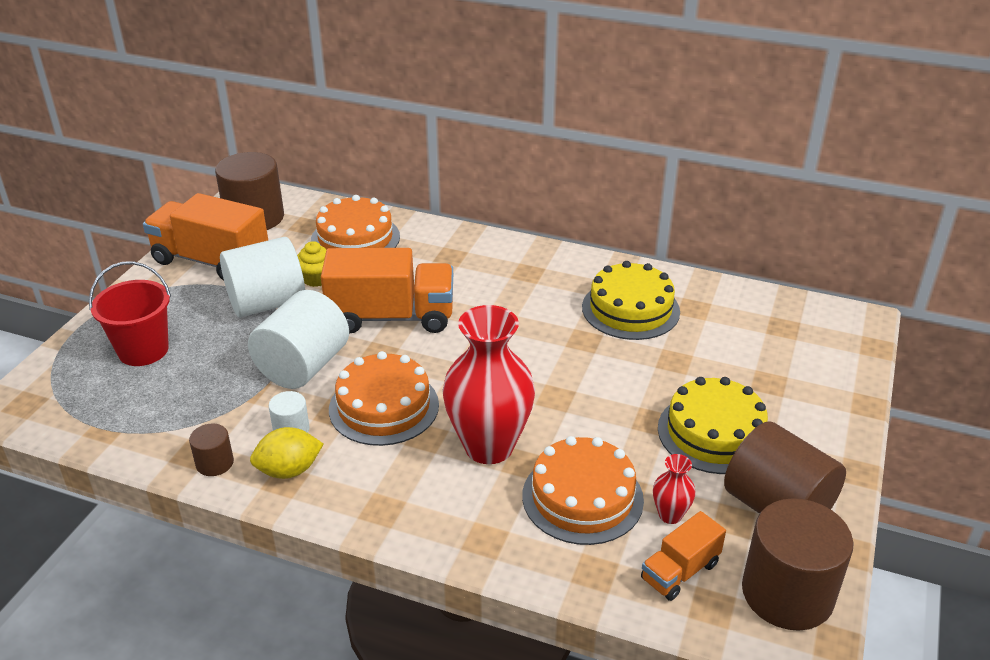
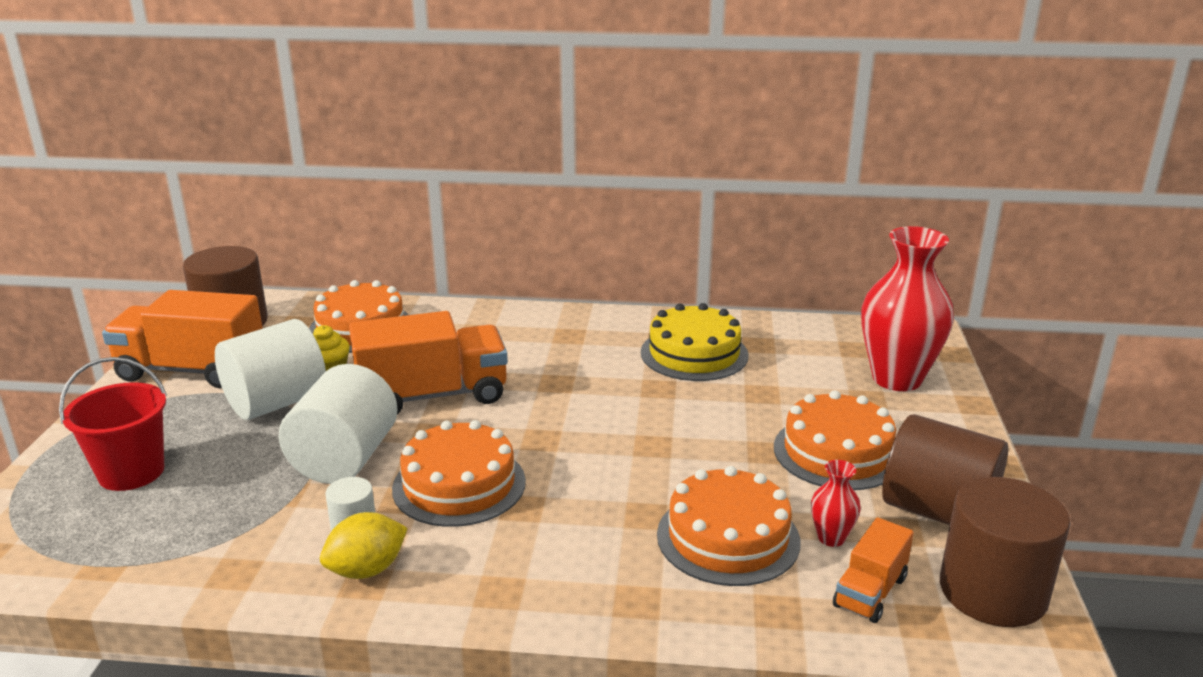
camera: 15 degrees left, 10 degrees down
brown cylinder [189,424,234,476] -> none
red vase [442,305,535,464] -> red vase moved to [861,226,954,391]
yellow cake [658,377,768,474] -> orange cake [774,390,896,490]

